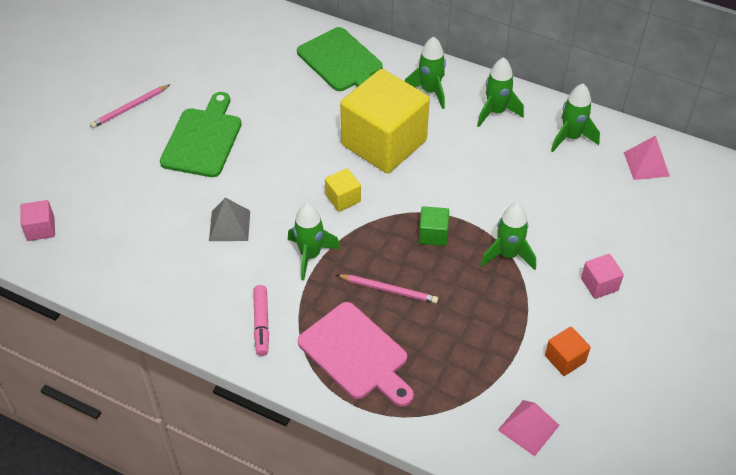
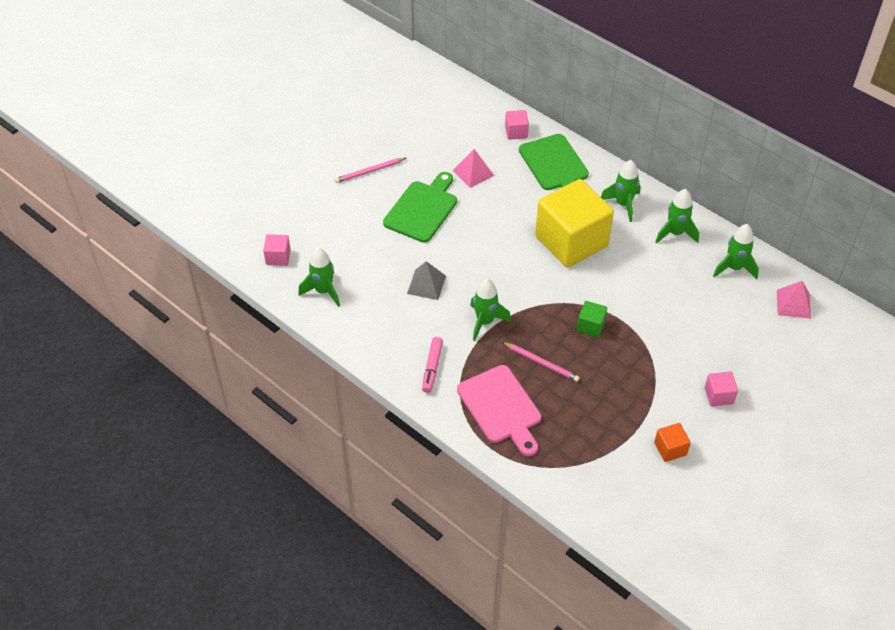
camera: 15 degrees right, 0 degrees up
yellow cube [325,168,361,212] -> none
green rocket [481,203,536,270] -> green rocket moved to [298,248,340,307]
pink pyramid [498,400,560,456] -> pink pyramid moved to [453,149,494,188]
none -> pink cube [505,110,529,140]

